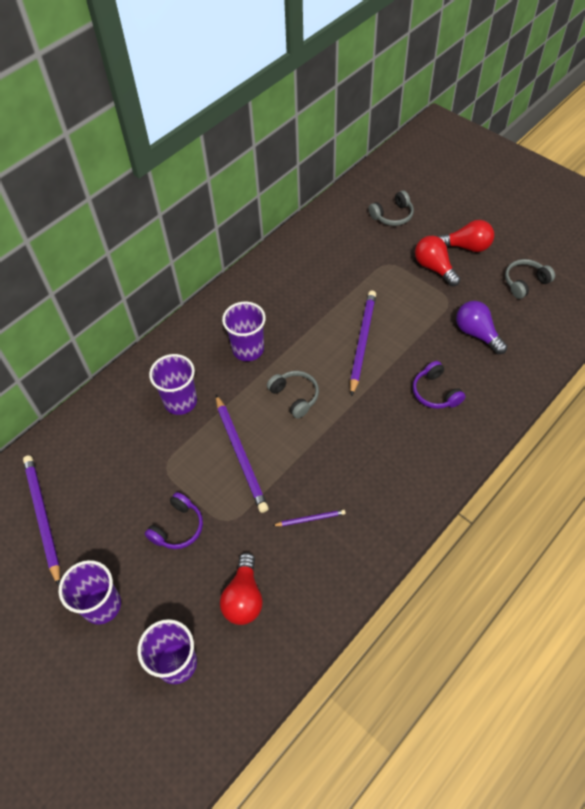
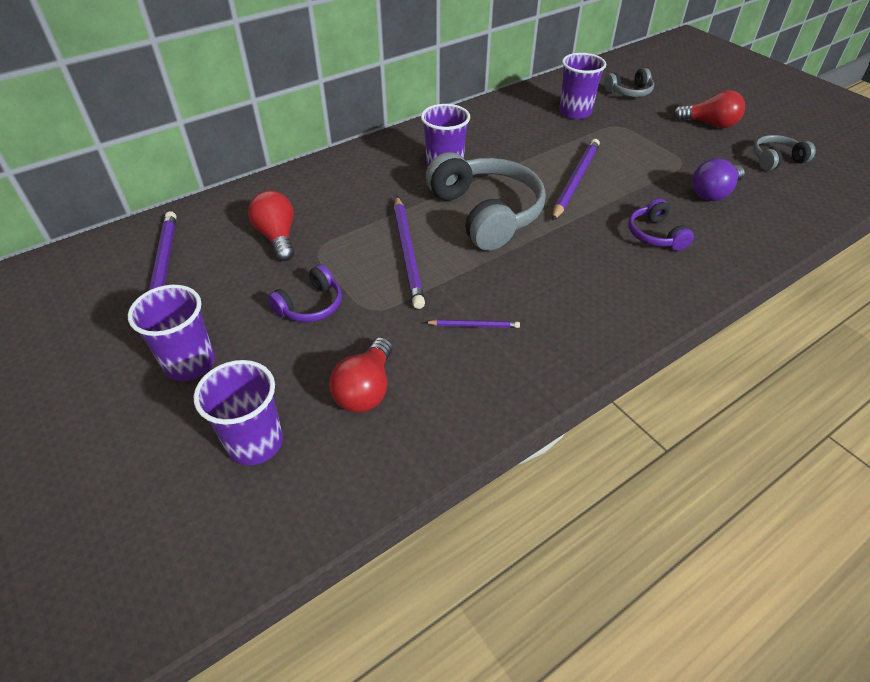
camera: 10 degrees right, 10 degrees down
purple cup [149,354,197,415] -> purple cup moved to [559,53,606,119]
grey headphones [267,371,319,419] -> grey headphones [426,152,546,251], size x1.99
red light bulb [415,236,460,286] -> red light bulb moved to [248,191,294,261]
purple light bulb [456,301,507,354] -> purple light bulb turned 105 degrees counterclockwise [692,158,745,201]

